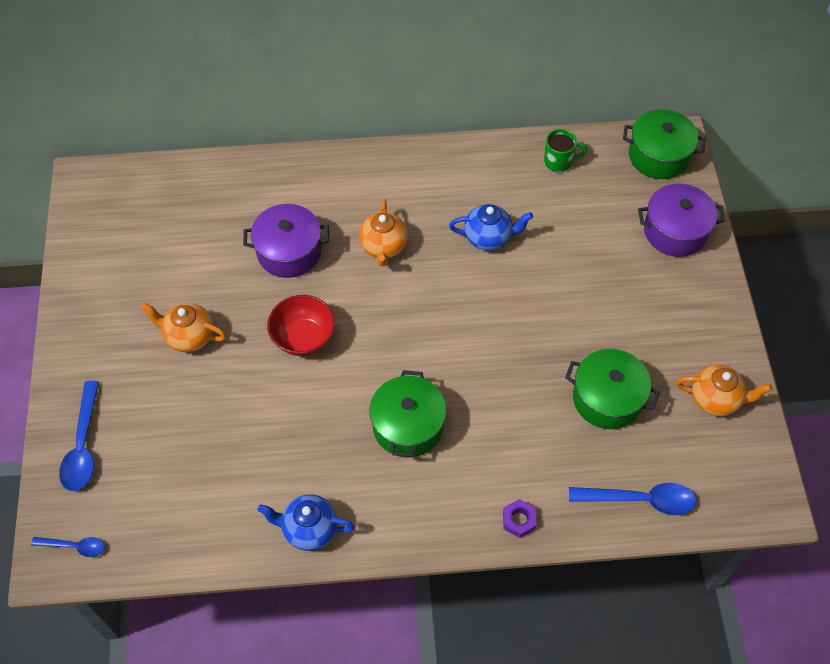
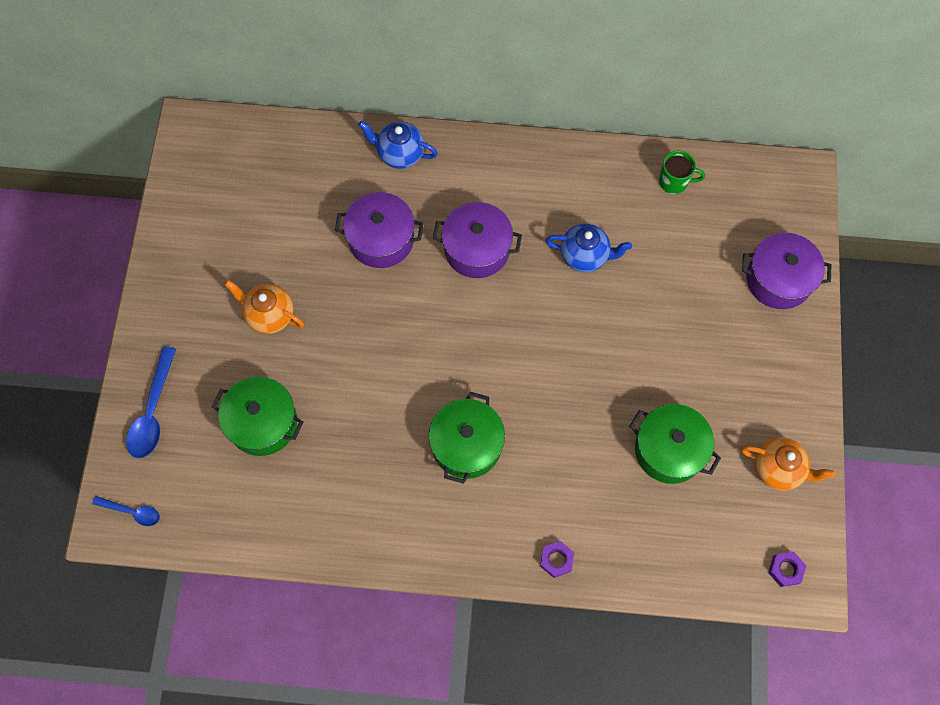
camera: 10 degrees right, 10 degrees up
blue teapot [257,494,355,551] -> blue teapot moved to [358,121,438,169]
red bowl [267,295,335,356] -> none
orange teapot [359,199,408,266] -> purple pot [433,202,522,278]
blue spoon [569,483,696,515] -> none
green pot [623,109,706,179] -> green pot moved to [211,377,303,456]
none -> purple nut [768,551,806,587]

